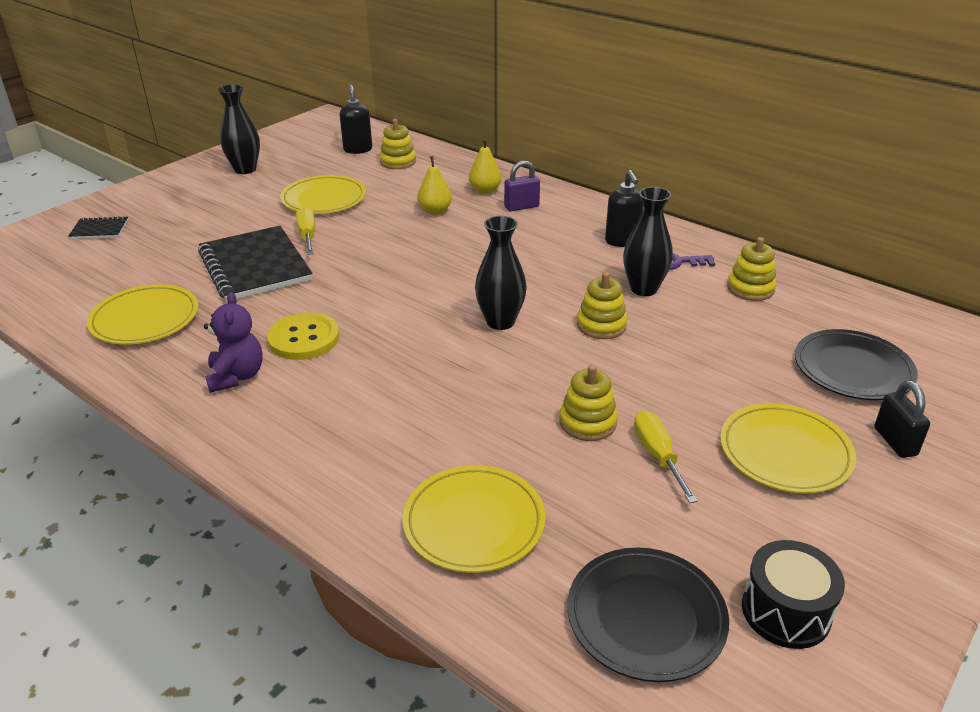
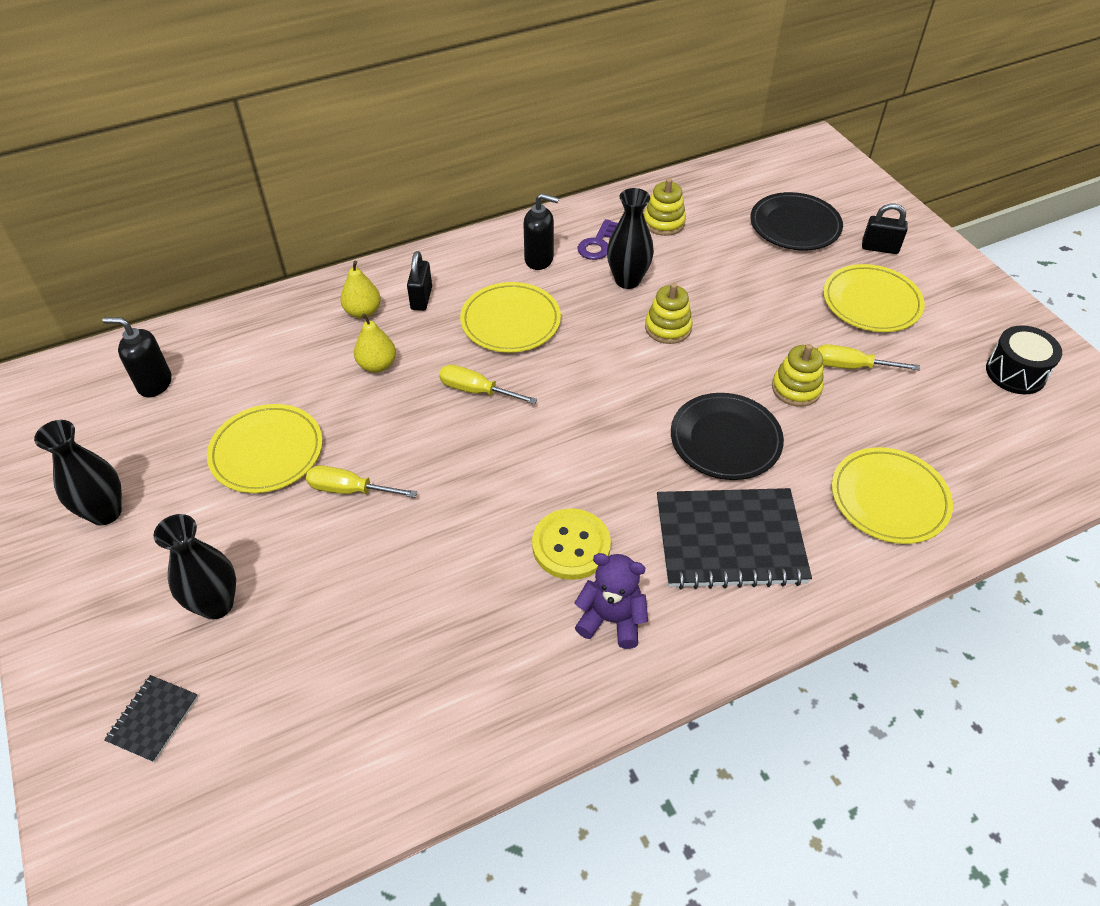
camera: 65 degrees left, 15 degrees up
yellow plate [87,284,198,345] -> yellow plate moved to [460,282,561,353]
black notebook [198,226,312,302] -> black notebook moved to [657,488,812,589]
yellow stacking toy [380,119,416,169] -> none
black vase [475,216,527,330] -> black vase moved to [154,514,236,619]
purple padlock [504,160,540,211] -> black padlock [407,251,432,311]
black plate [567,548,729,682] -> black plate moved to [671,393,784,480]
none -> yellow screwdriver [439,365,537,404]

